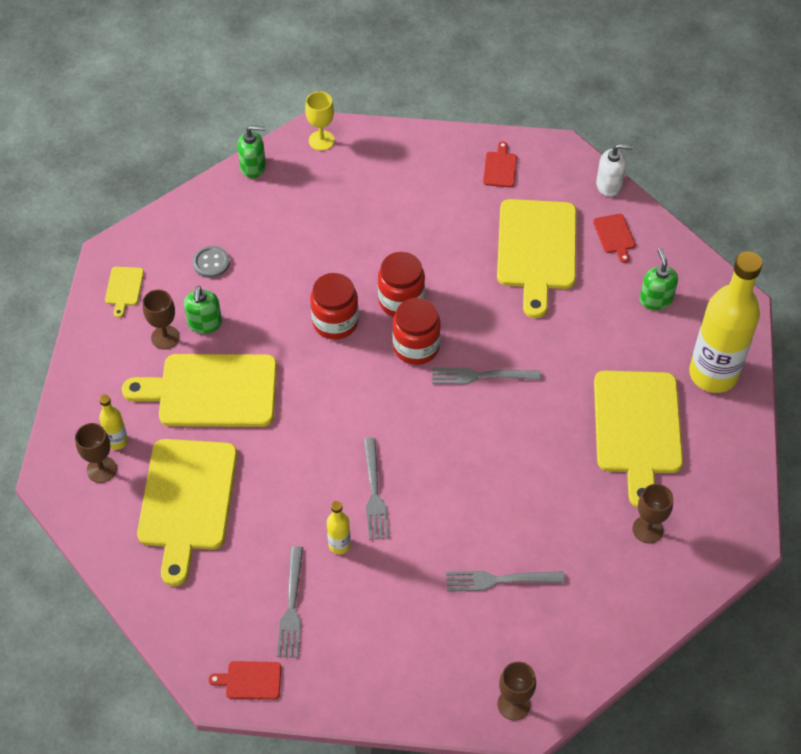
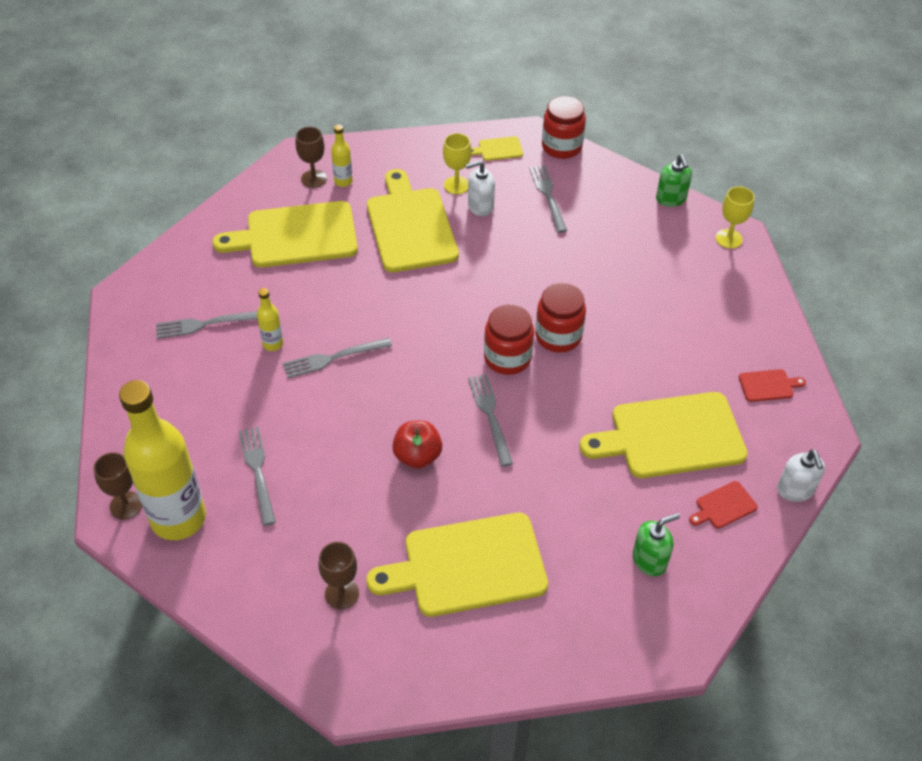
camera: 75 degrees right, 5 degrees down
brown goblet [143,289,180,349] -> yellow goblet [443,133,472,194]
green soap dispenser [184,286,222,334] -> white soap dispenser [466,160,495,216]
grey button [193,246,230,278] -> grey fork [529,165,567,233]
red cutting board [209,661,281,700] -> none
red jar [310,273,359,340] -> red jar moved to [542,96,586,159]
yellow bottle [689,251,762,393] -> yellow bottle moved to [119,380,206,540]
none -> red apple [392,421,442,469]

